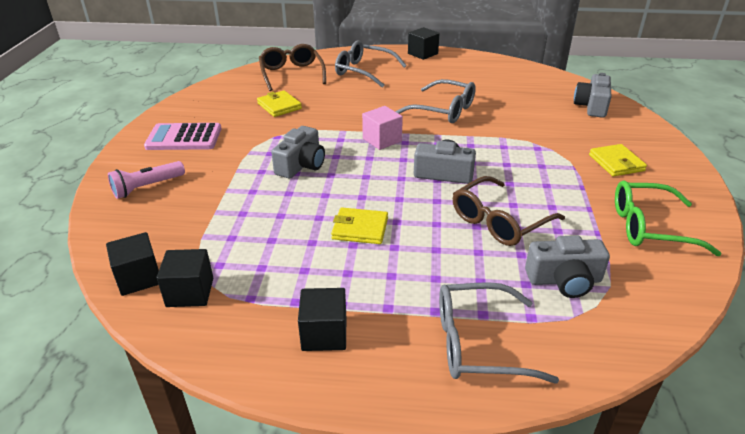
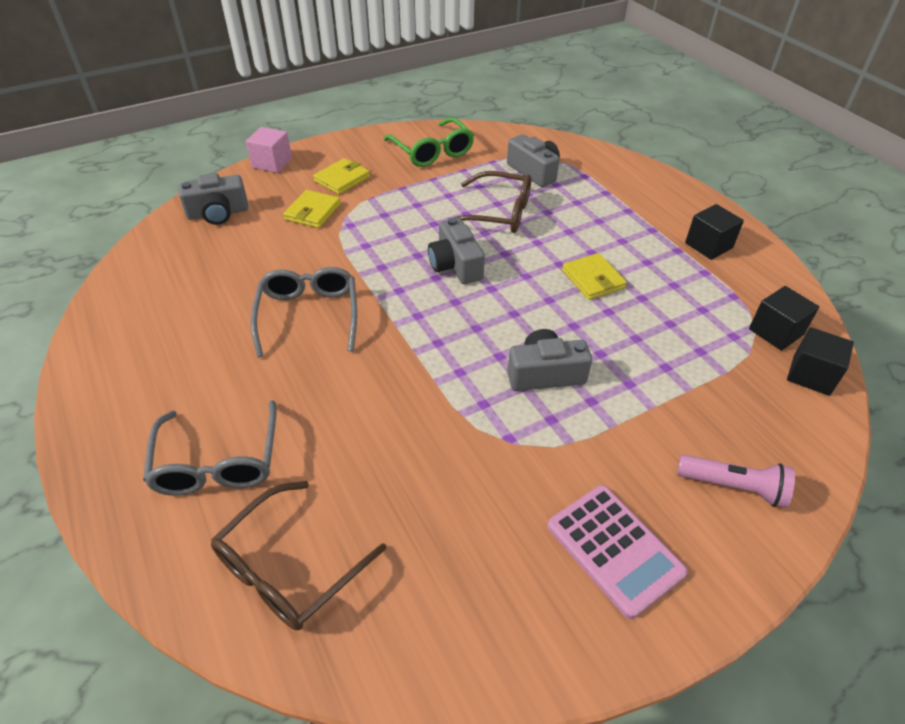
camera: 125 degrees left, 10 degrees up
yellow wallet [257,90,302,117] -> yellow wallet moved to [284,190,341,228]
pink cube [362,106,403,150] -> pink cube moved to [246,127,292,173]
black cube [408,27,440,60] -> none
grey glasses [439,282,559,383] -> none

